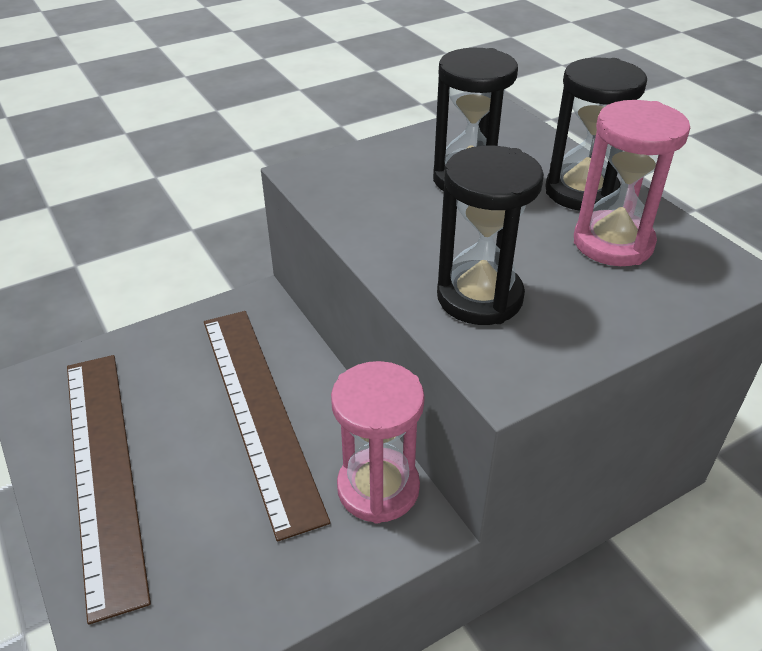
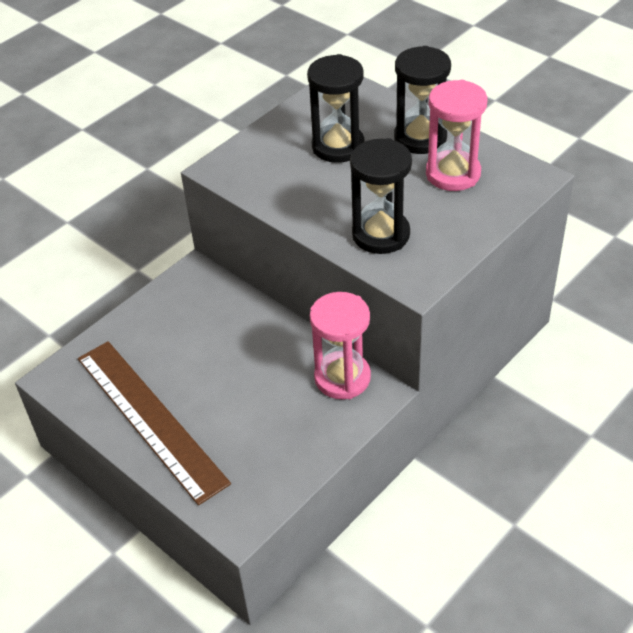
camera: 15 degrees left, 5 degrees up
brown ruler [204,311,330,542] -> none

